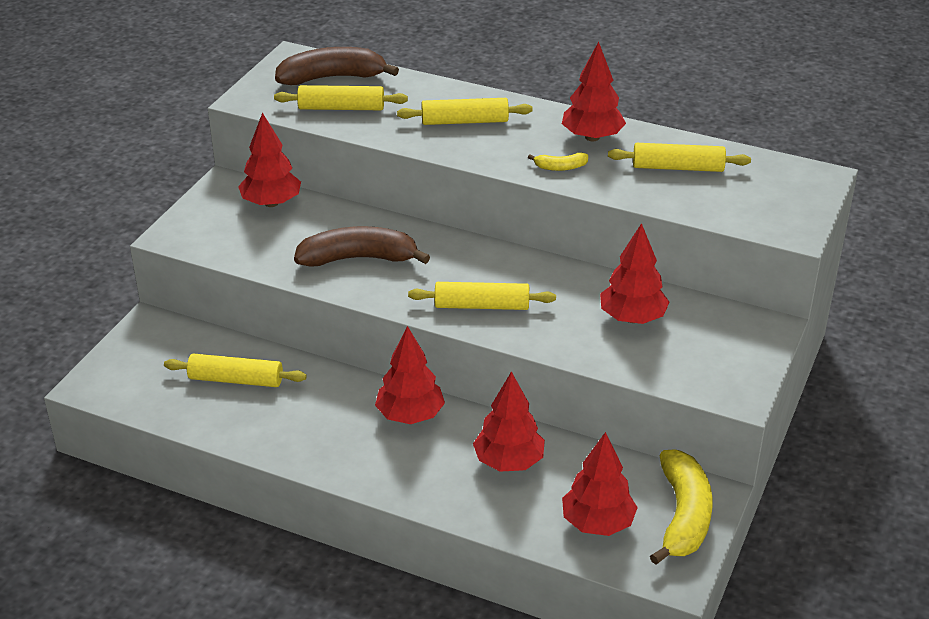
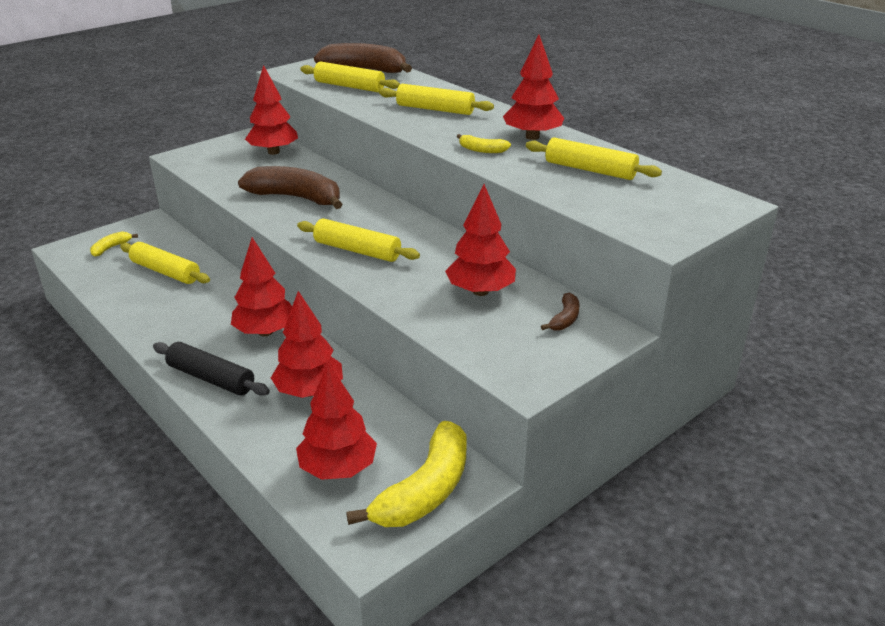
camera: 25 degrees right, 5 degrees down
none -> yellow banana [90,231,138,257]
none -> black rolling pin [153,342,270,396]
none -> brown banana [541,293,580,331]

